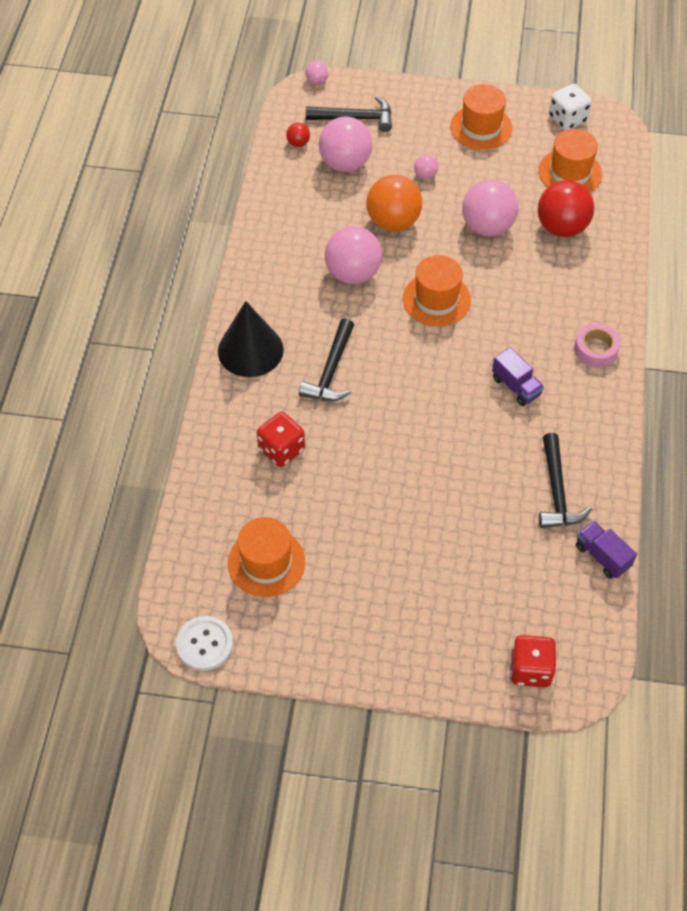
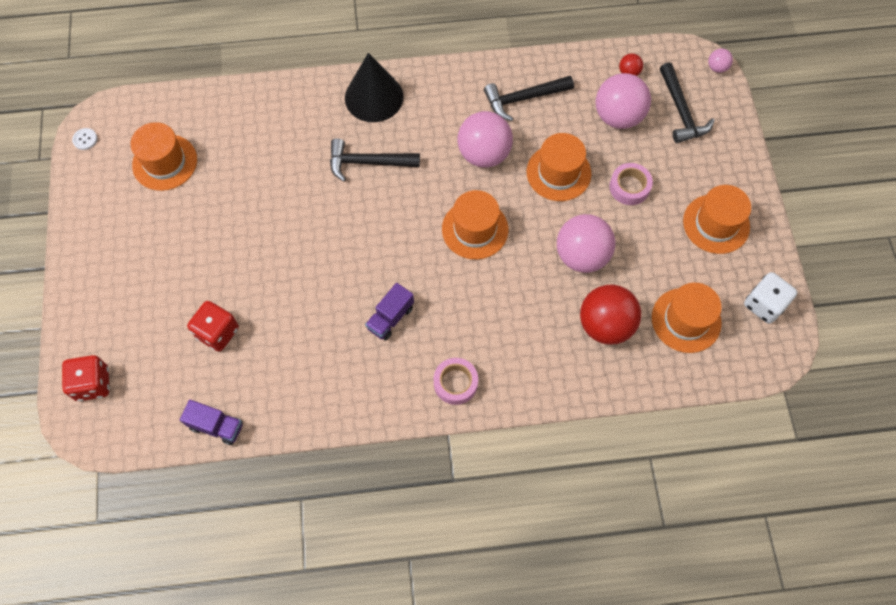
camera: 75 degrees right, 10 degrees up
white button [176,616,233,671] -> white button [72,128,98,150], size x0.53
red dice [257,412,305,467] -> red dice moved to [187,301,239,352]
orange ball [366,175,422,231] -> orange hat [527,133,591,201]
pink ball [414,155,438,179] -> pink tape [609,163,653,205]
black hammer [539,433,592,528] -> black hammer moved to [484,76,574,121]
purple truck [576,521,637,578] -> purple truck turned 75 degrees clockwise [180,400,243,445]

